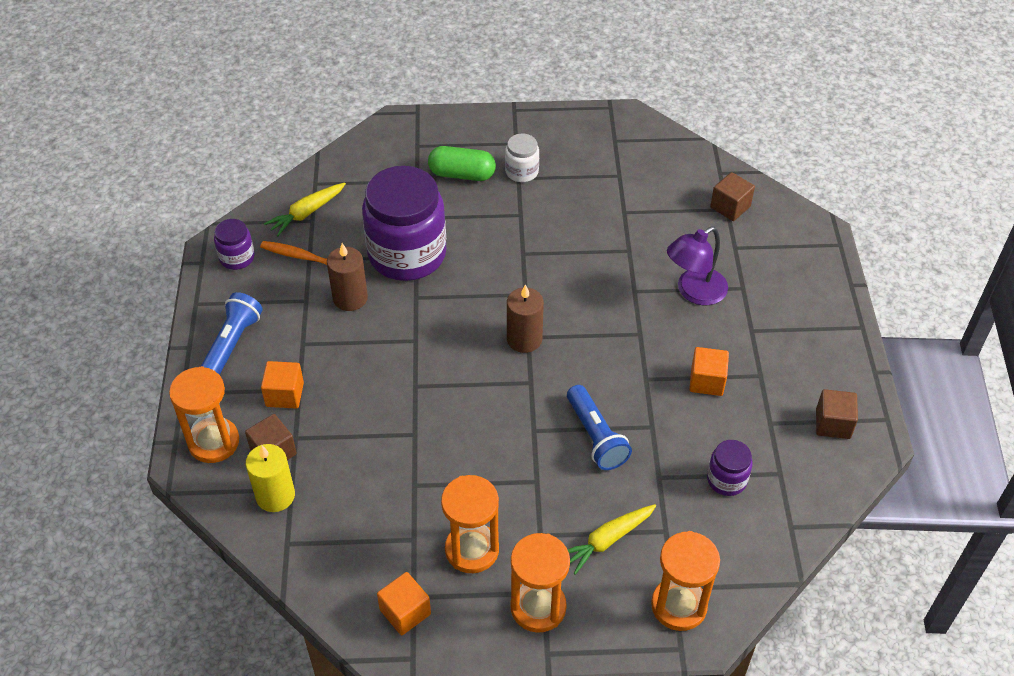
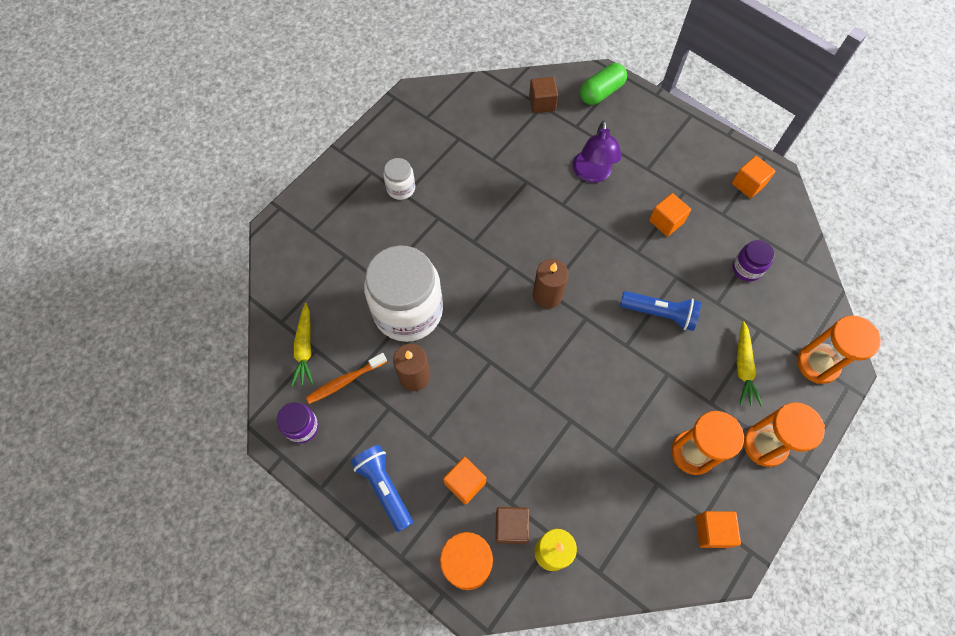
camera: 50 degrees left, 15 degrees up
purple jar [362,166,446,281] -> white jar [364,245,443,342]
green capsule [428,146,496,181] -> green capsule moved to [580,63,627,105]
brown cube [816,389,858,439] -> orange cube [732,156,775,198]

